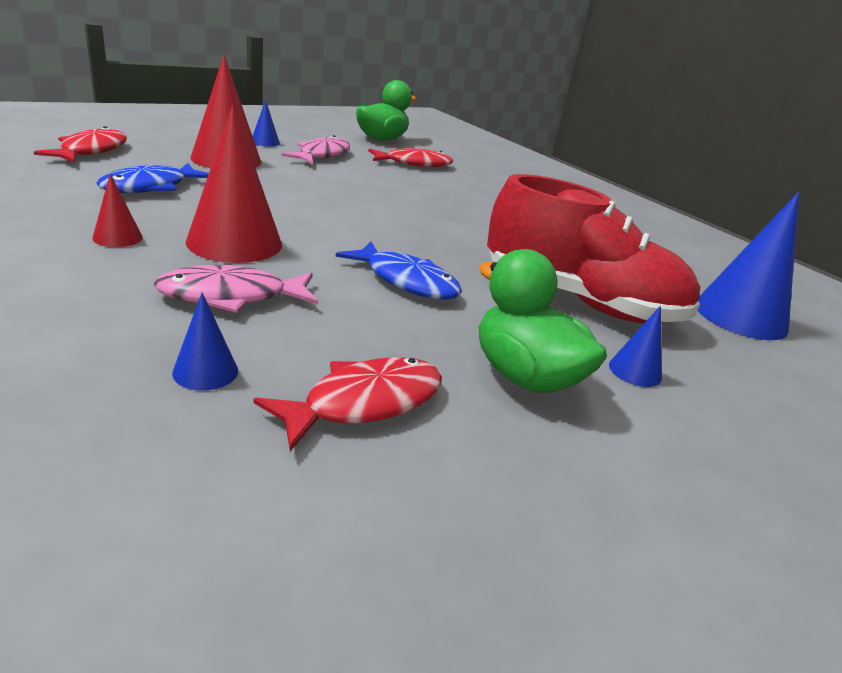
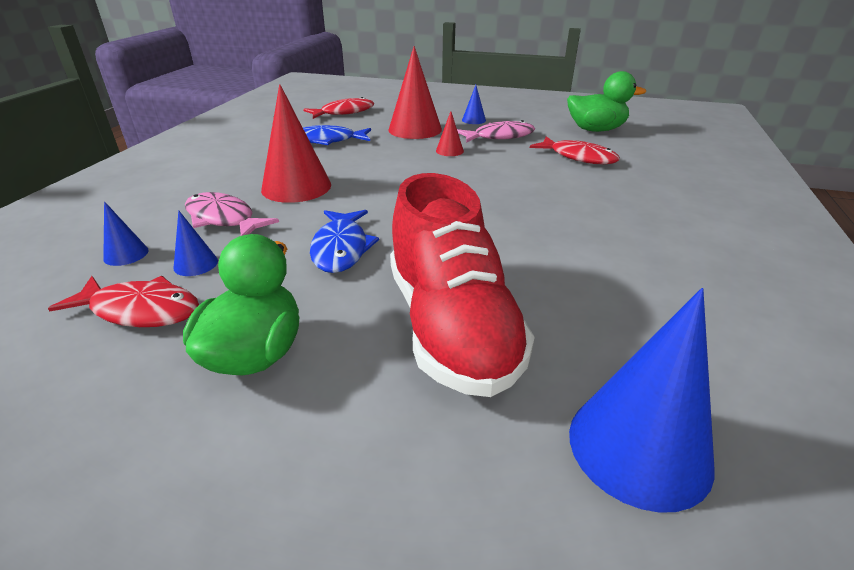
camera: 55 degrees right, 5 degrees up
red cone [92,174,143,247] -> red cone moved to [436,111,464,156]
blue cone [609,306,662,387] -> blue cone moved to [174,210,218,276]

